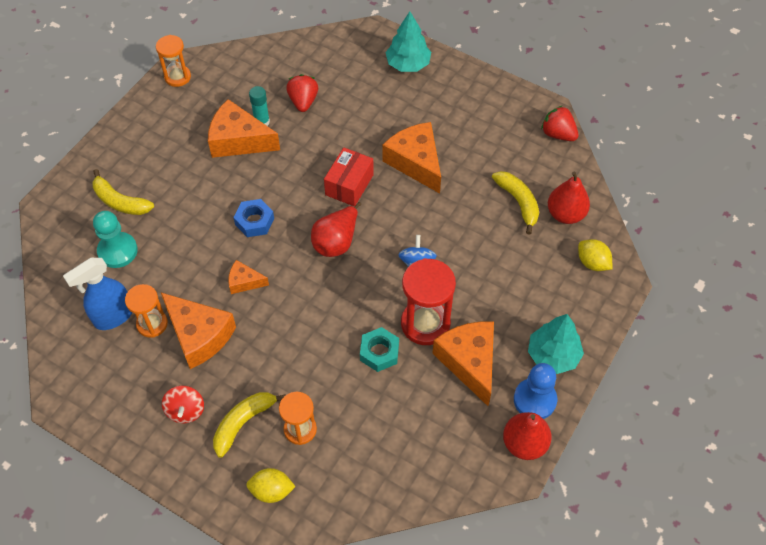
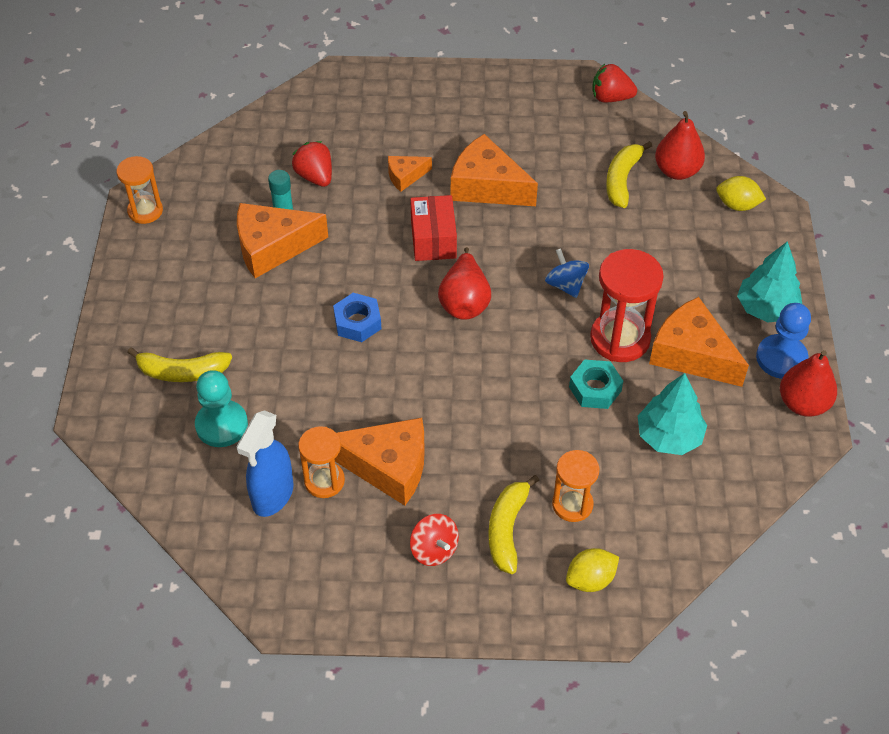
camera: 30 degrees left, 5 degrees down
orange cheese [228,260,269,294] -> orange cheese moved to [388,156,432,192]
turquoise tree [385,11,431,72] -> turquoise tree moved to [638,373,707,455]
yellow banana [492,171,539,235] -> yellow banana turned 105 degrees counterclockwise [606,141,652,208]

